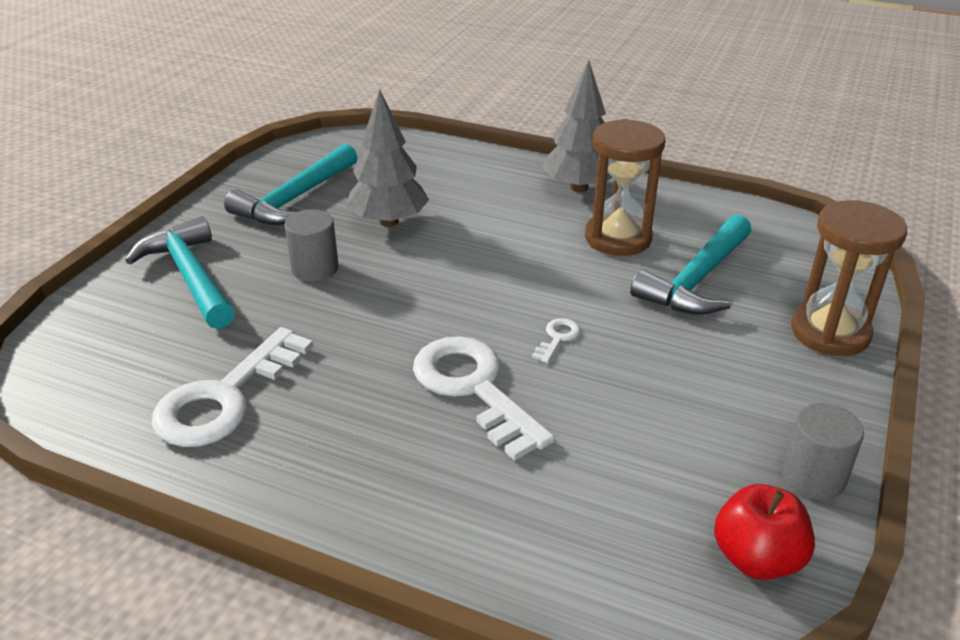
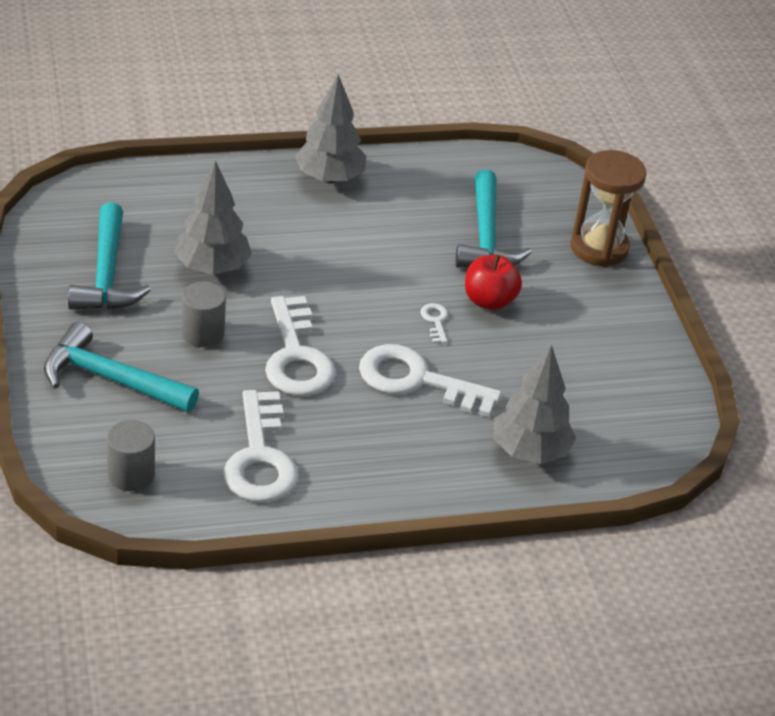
camera: 40 degrees left, 5 degrees up
brown hourglass [585,119,665,256] -> none
red apple [714,484,815,580] -> red apple moved to [465,255,522,310]
grey cylinder [782,403,864,500] -> grey cylinder moved to [107,420,155,491]
none -> white key [265,296,336,396]
none -> grey tree [493,345,576,464]

